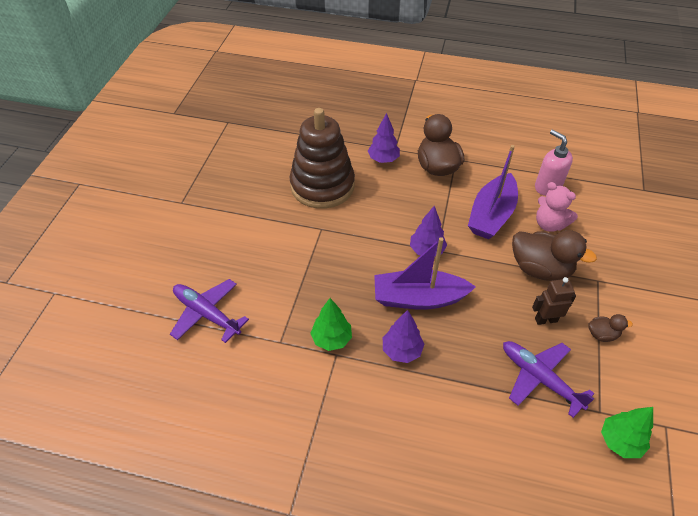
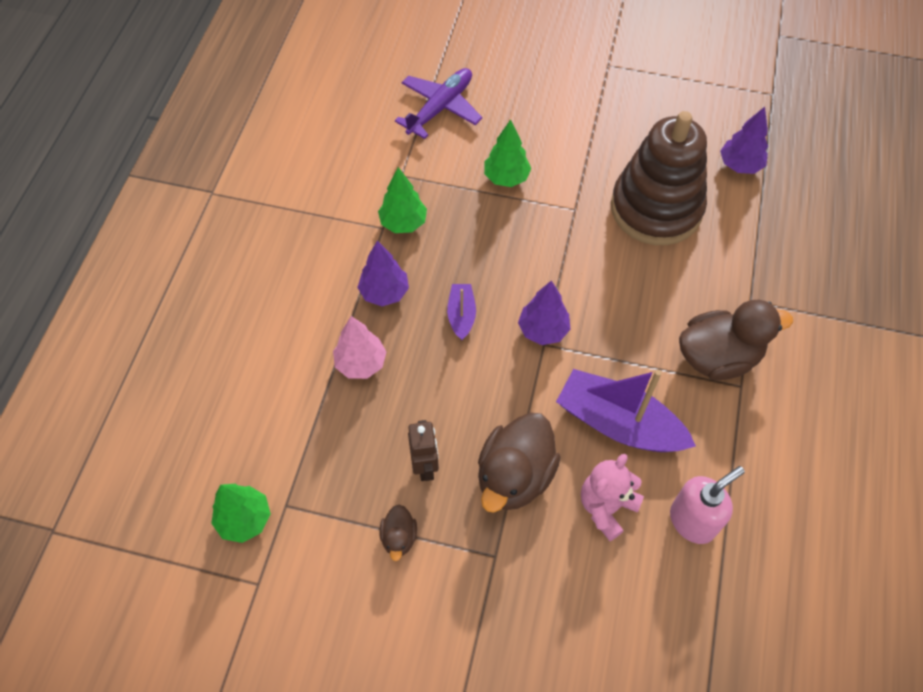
camera: 90 degrees right, 10 degrees up
purple tree [368,113,400,163] -> purple tree moved to [720,107,768,174]
purple boat [374,237,476,310] -> purple boat [447,284,476,340], size x0.50
purple plane [503,341,595,418] -> none
none -> pink tree [333,316,387,379]
none -> green tree [484,119,531,187]

